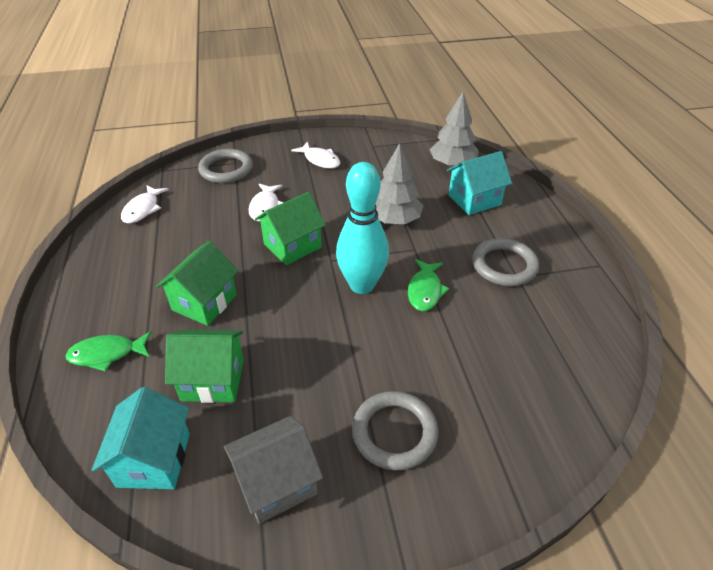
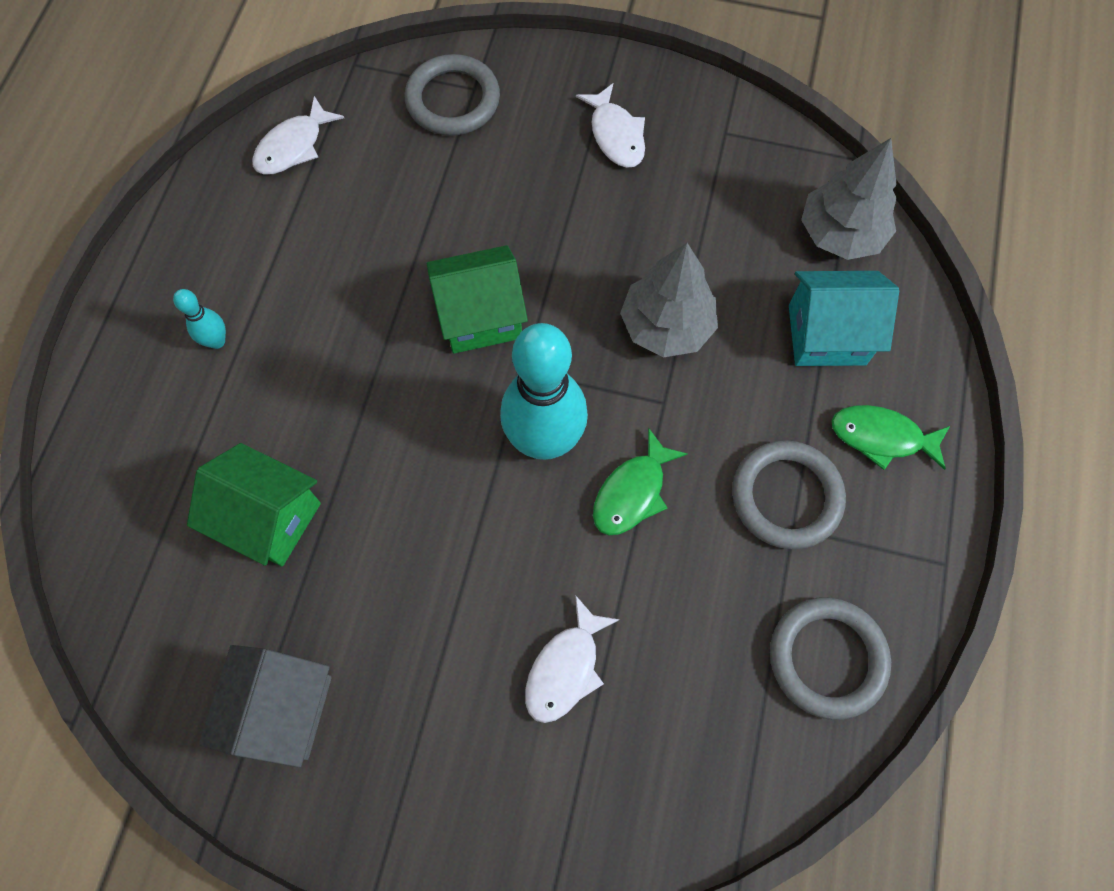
camera: 25 degrees right, 25 degrees up
green fish [65,331,152,372] -> green fish moved to [832,405,950,470]
turquoise house [92,387,190,489] -> none
green house [156,241,239,326] -> none
grey house [224,416,323,524] -> grey house turned 75 degrees counterclockwise [199,645,332,768]
white fish [249,184,284,222] -> white fish moved to [525,595,620,723]
grey ring [352,391,438,470] -> grey ring moved to [770,597,891,720]
none -> turquoise bowling pin [173,289,226,349]

